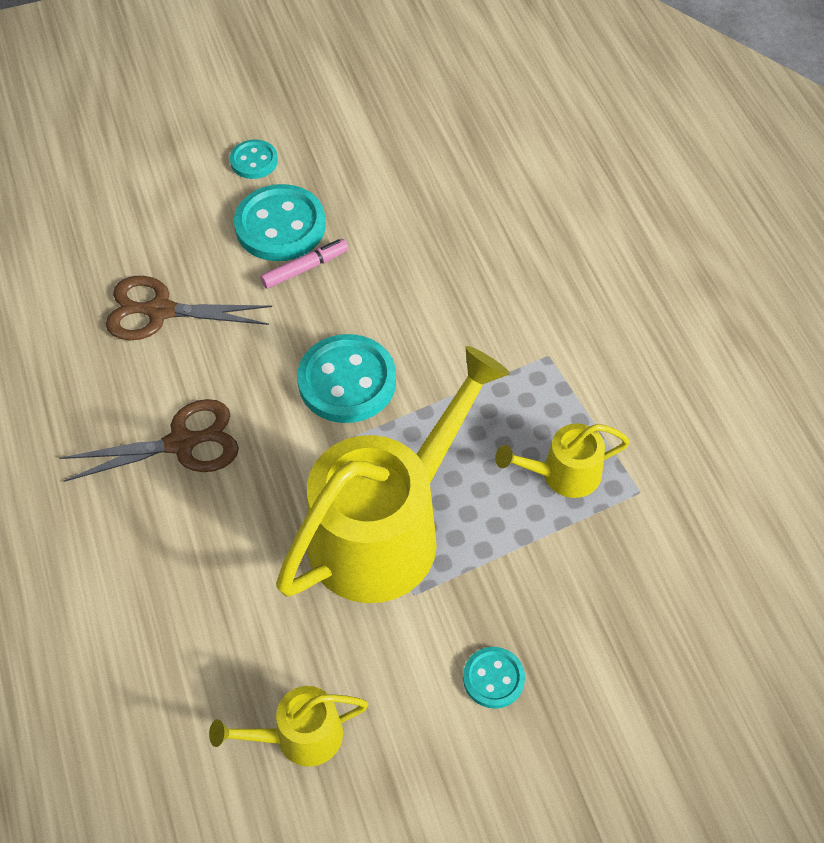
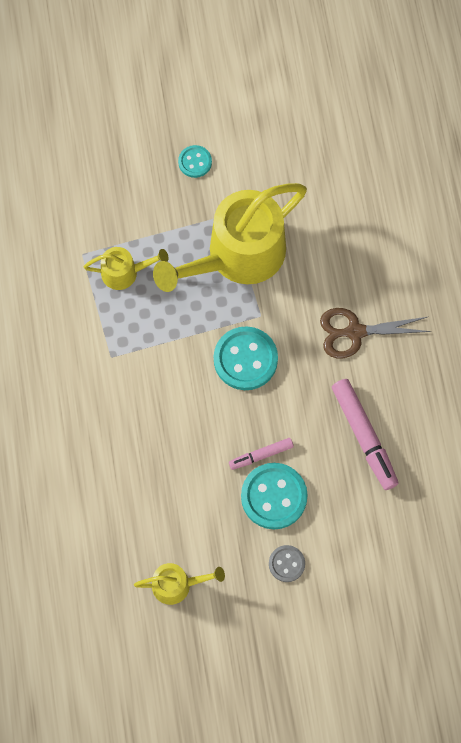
camera: 170 degrees left, 15 degrees up
brown scissors [106,276,272,340] -> pink marker [332,379,399,490]
yellow watering can [209,686,368,767] -> yellow watering can moved to [134,563,225,605]
turquoise button [230,140,278,179] -> grey button [269,545,305,582]

